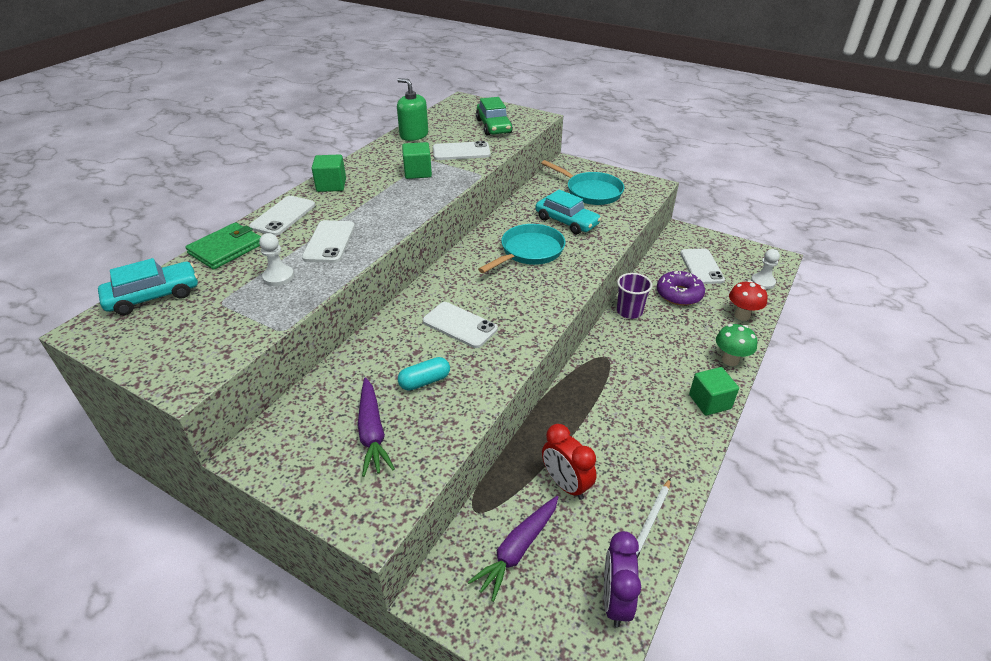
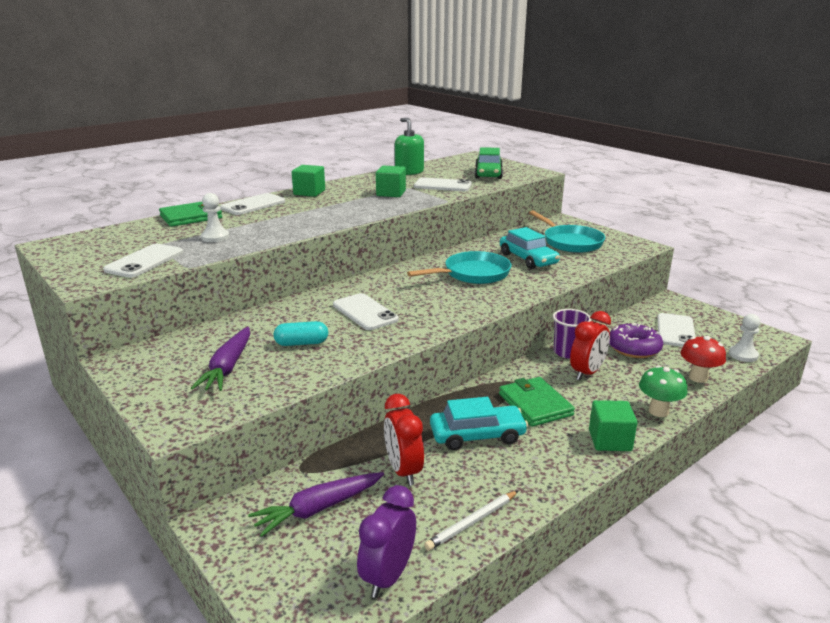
camera: 20 degrees right, 15 degrees down
turquoise car [98,258,198,315] -> turquoise car moved to [430,397,528,450]
white phone [302,220,355,263] -> white phone moved to [103,244,183,278]
none -> green wallet [499,377,575,427]
none -> red clock [570,311,611,381]

